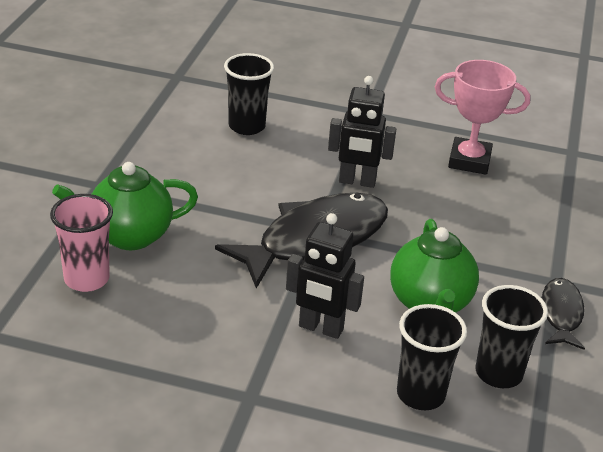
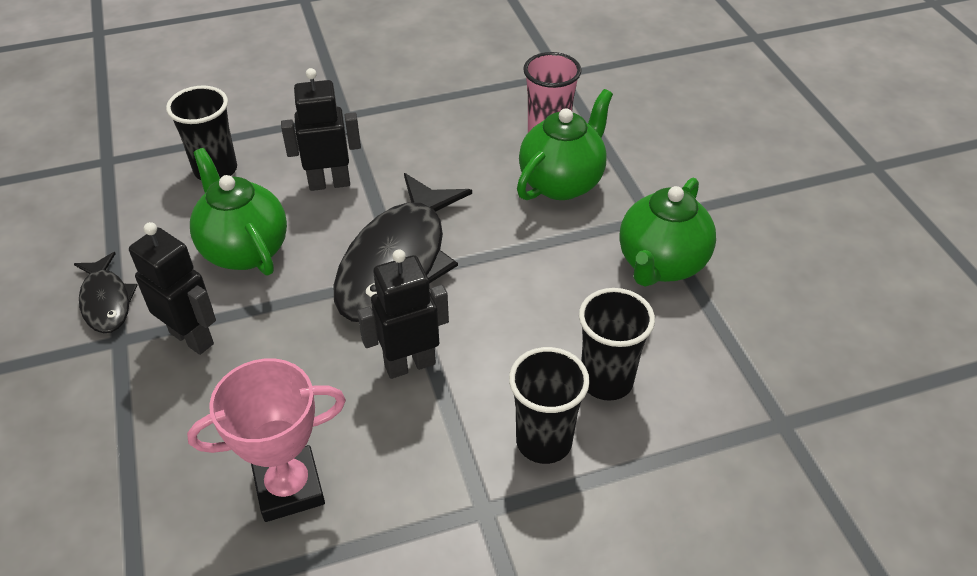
camera: 150 degrees right, 10 degrees up
black cup [476,285,548,388] -> black cup moved to [509,347,590,464]
none -> black robot [129,222,216,355]
none -> green teapot [619,178,716,287]

